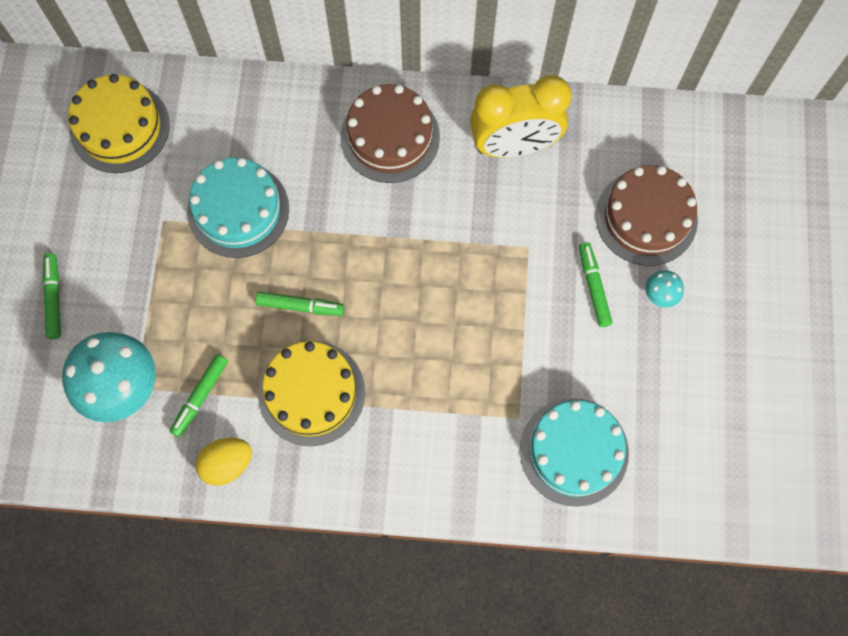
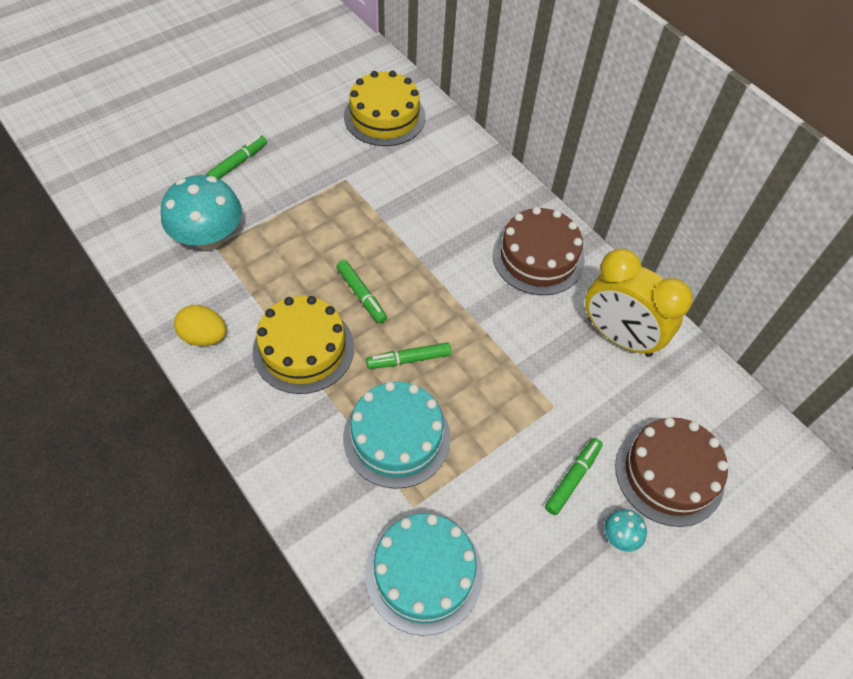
camera: 45 degrees right, 15 degrees down
green marker [170,354,228,437] -> green marker moved to [366,342,451,369]
turquoise cake [187,157,289,258] -> turquoise cake moved to [343,382,451,489]

